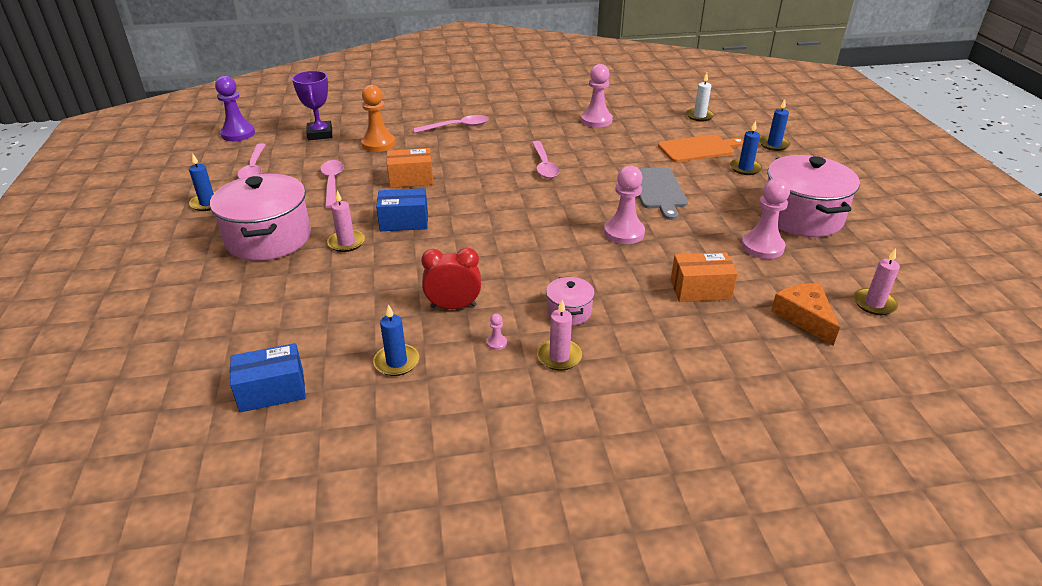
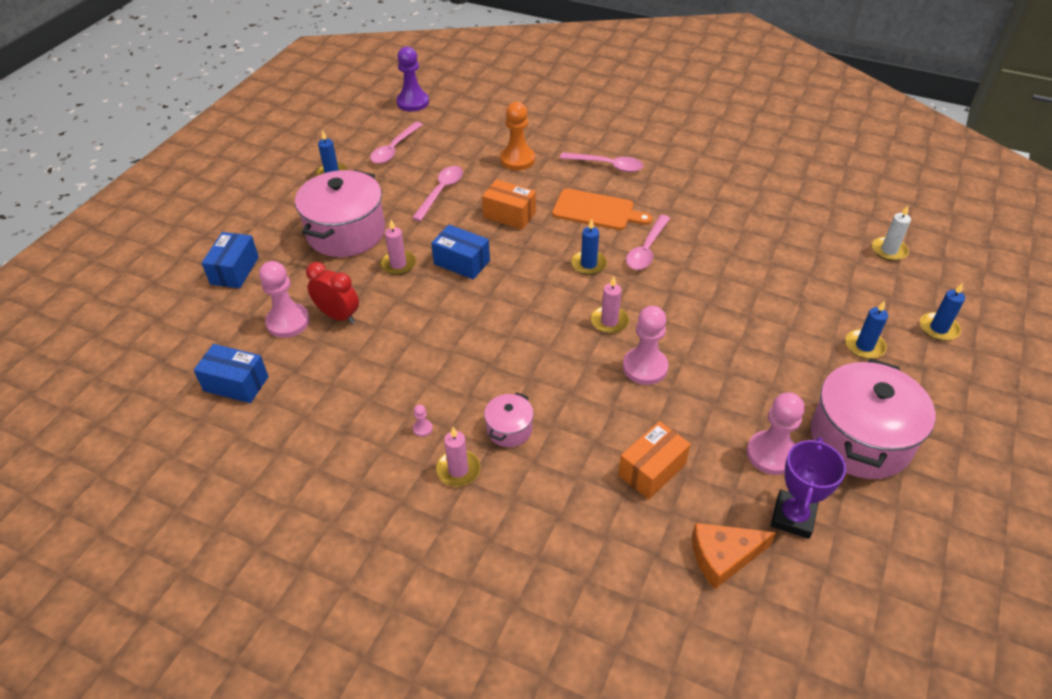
camera: 35 degrees right, 10 degrees up
purple trophy [292,71,332,140] -> purple trophy moved to [771,437,846,539]
blue candle [373,304,419,376] -> blue candle moved to [571,219,607,275]
red clock [421,248,481,309] -> red clock moved to [306,262,359,324]
pink pawn [581,64,613,128] -> pink pawn moved to [259,261,310,338]
grey cutting board [638,167,688,220] -> none
orange cutting board [658,134,744,162] -> orange cutting board moved to [552,188,652,230]
orange box [671,252,738,302] -> orange box turned 75 degrees counterclockwise [618,421,691,499]
orange cheese [771,283,840,346] -> orange cheese turned 120 degrees counterclockwise [692,523,776,589]
pink candle [854,248,900,315] -> pink candle moved to [591,276,629,334]
none -> blue box [202,232,259,288]

